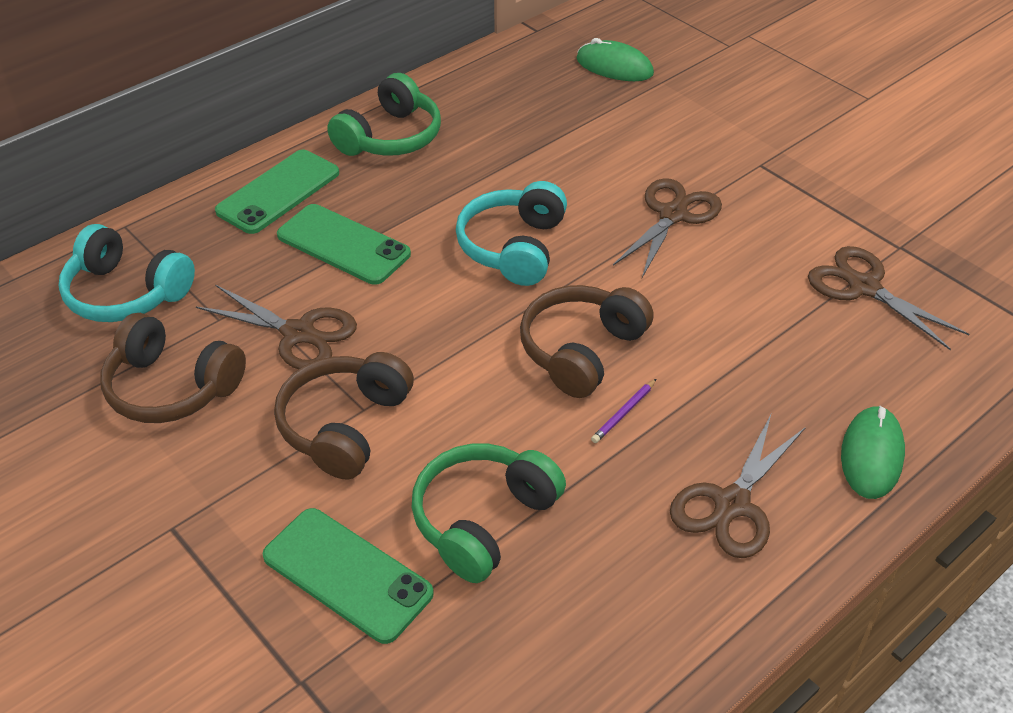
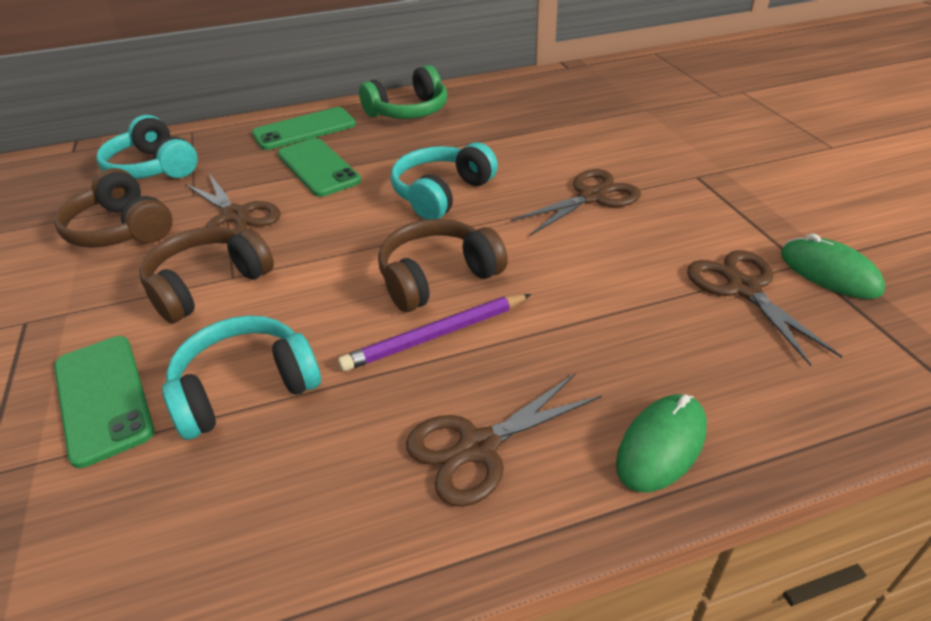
camera: 25 degrees right, 5 degrees down
green headphones [412,444,566,583] -> turquoise headphones [162,315,321,440]
green mouse [576,38,654,81] -> green mouse moved to [781,233,885,299]
purple pencil [591,379,656,443] -> purple pencil [338,294,531,371], size x2.00

